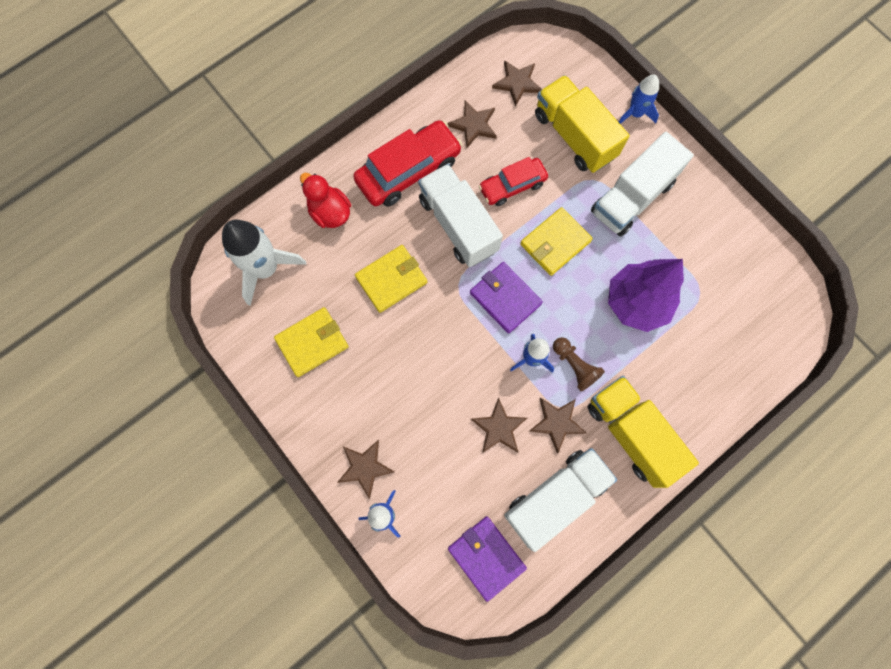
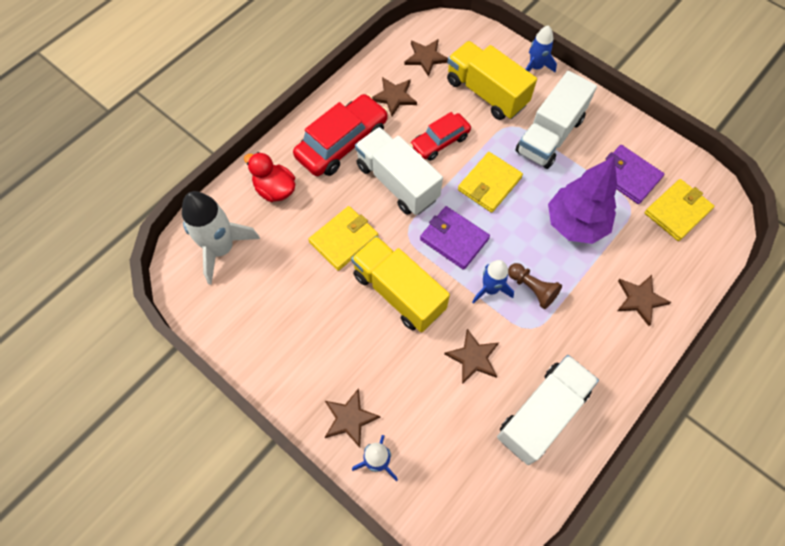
camera: 10 degrees left, 10 degrees down
yellow wallet [274,307,349,377] -> yellow wallet moved to [645,179,714,241]
purple wallet [448,516,527,602] -> purple wallet moved to [605,145,664,204]
brown star [529,398,586,453] -> brown star moved to [617,275,671,326]
yellow truck [588,376,699,488] -> yellow truck moved to [351,236,450,332]

